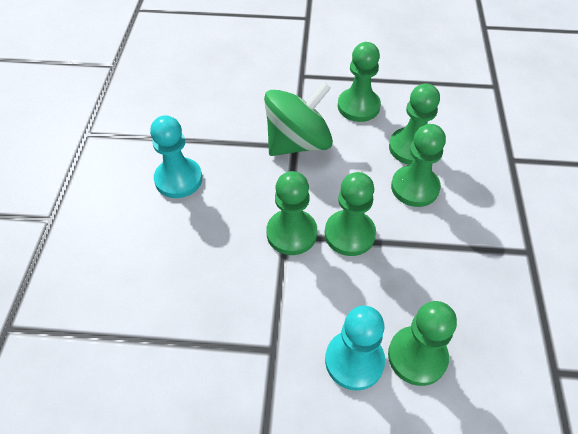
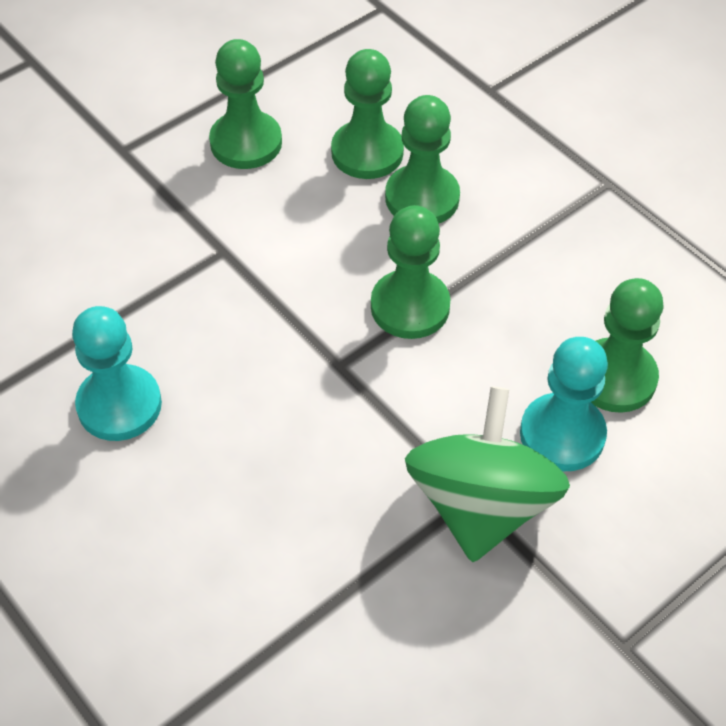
camera: 45 degrees left, 0 degrees up
green spinning top [264,82,333,156] -> green spinning top moved to [405,387,570,562]
green pawn [266,171,317,255] -> none

